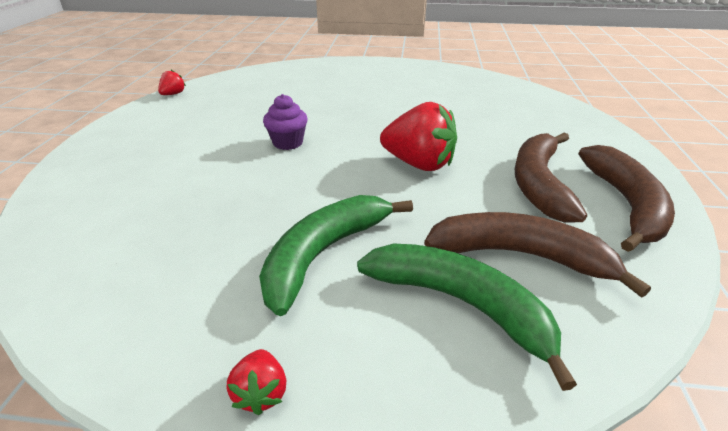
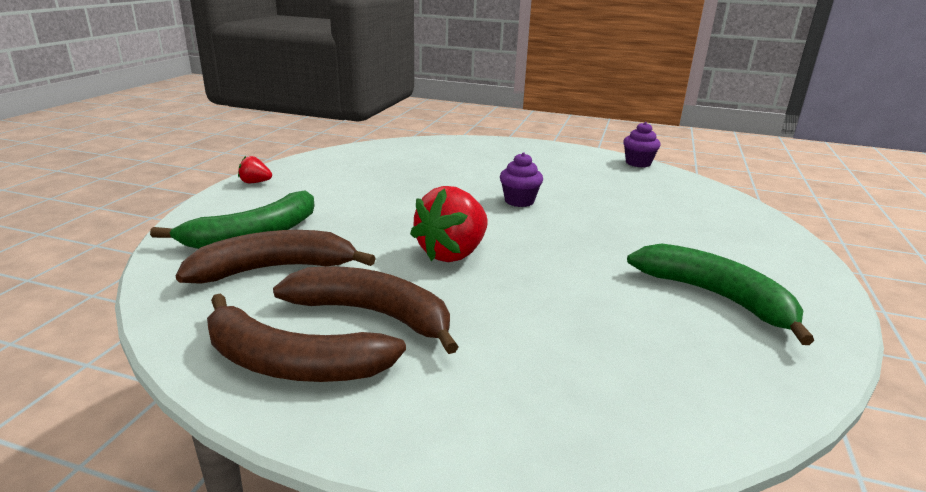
camera: 100 degrees right, 10 degrees down
red strawberry [158,70,186,95] -> purple cupcake [623,122,661,167]
green banana [259,195,413,316] -> green banana moved to [627,243,814,345]
brown banana [424,212,651,298] -> brown banana turned 135 degrees counterclockwise [176,230,376,284]

